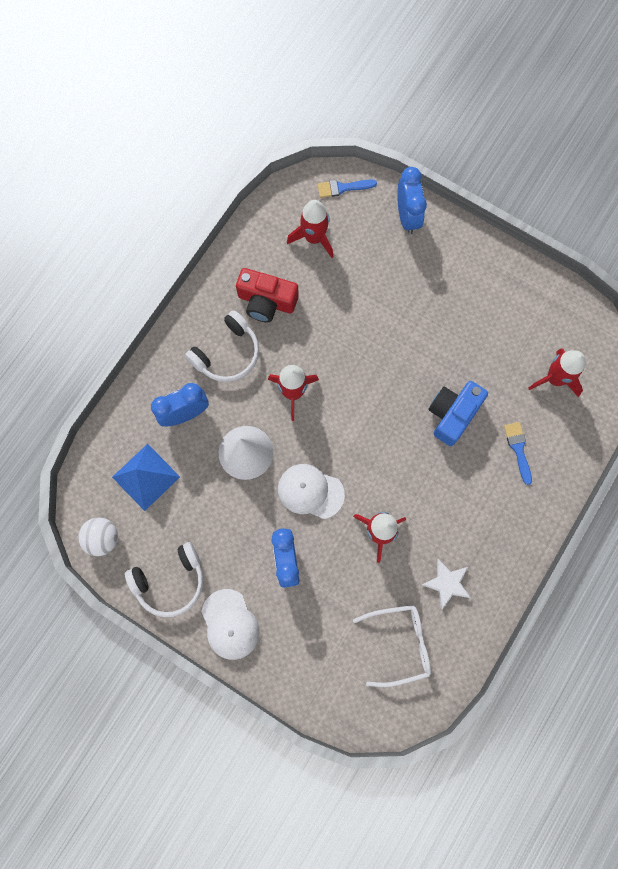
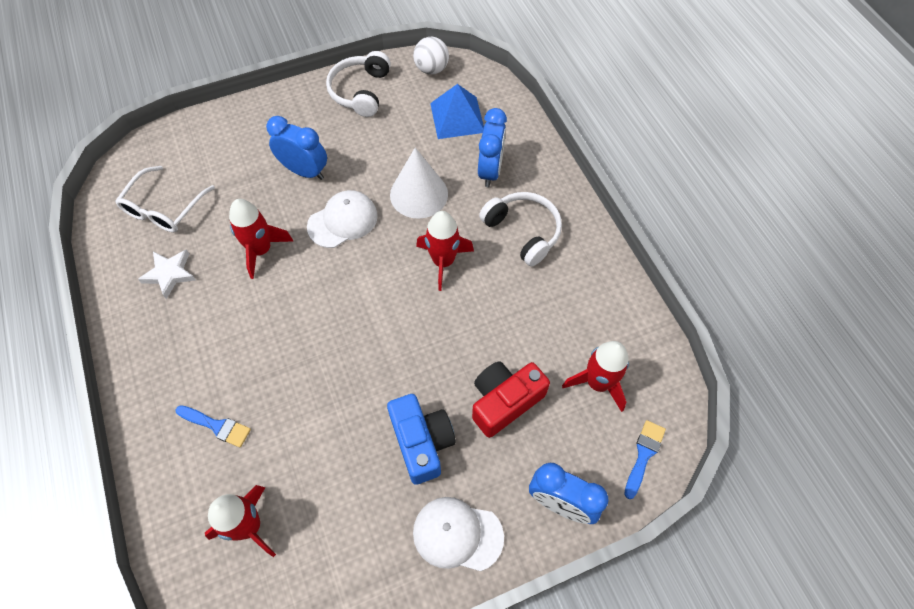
camera: 125 degrees right, 15 degrees down
white headphones [185,310,259,382] -> white headphones turned 150 degrees clockwise [479,192,562,267]
white cap [201,589,260,660] -> white cap moved to [413,497,504,571]
red camera [236,268,299,322] -> red camera moved to [472,361,550,438]
blue camera [428,381,488,446] -> blue camera moved to [387,394,456,485]

